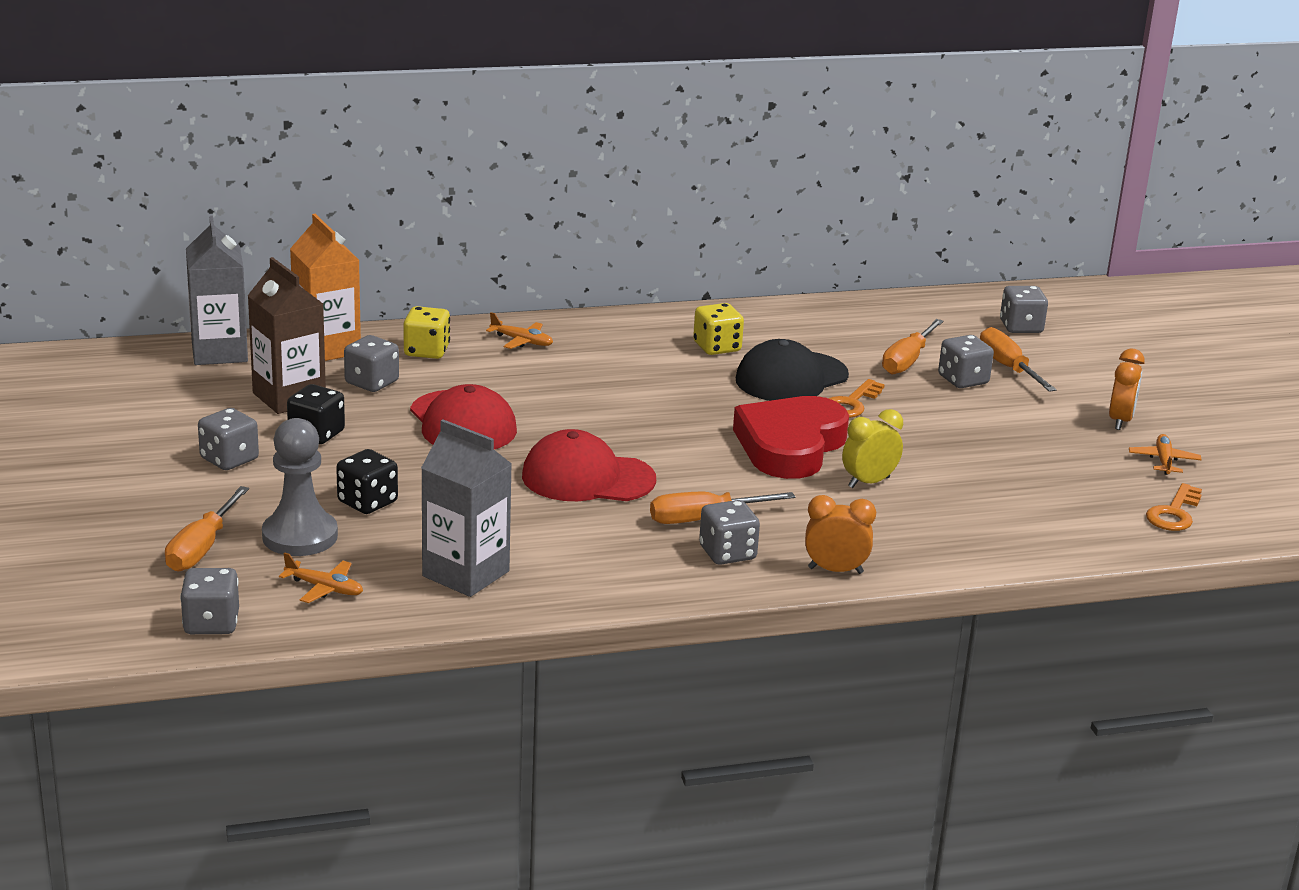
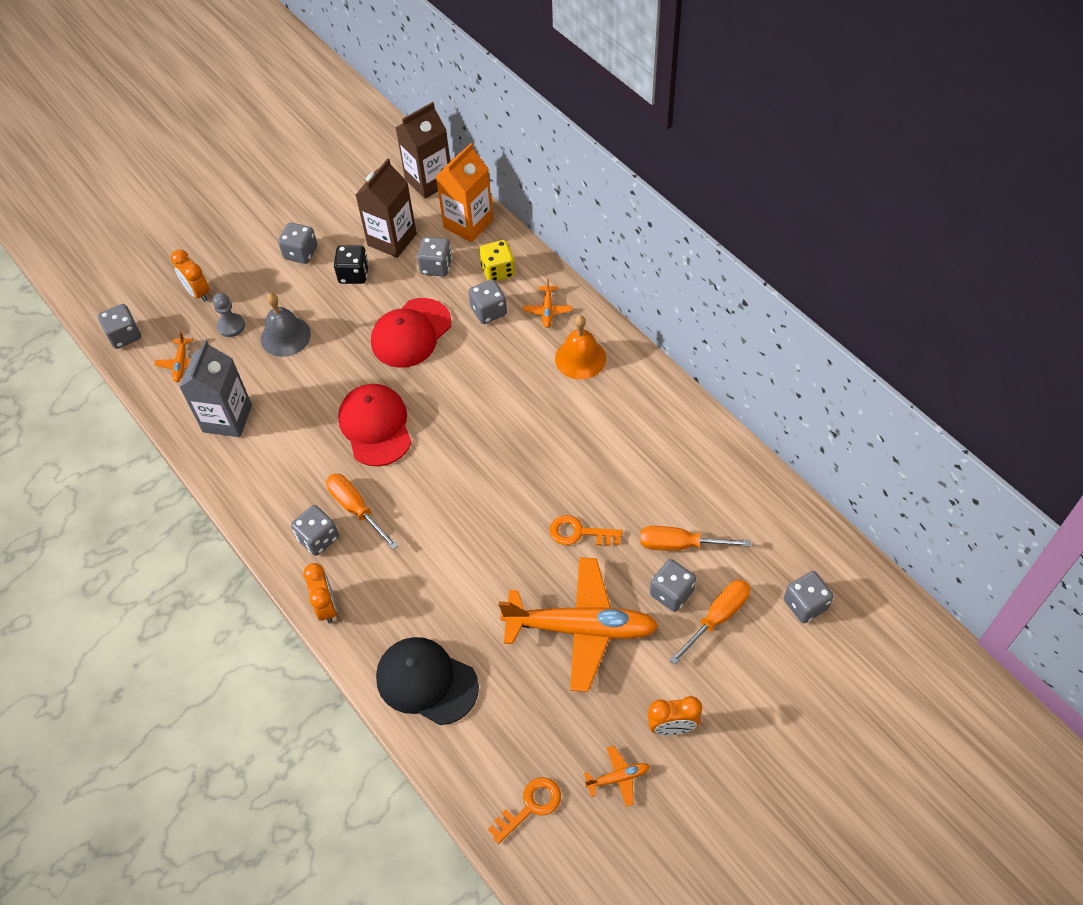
camera: 70 degrees right, 30 degrees up
orange screwdriver [165,486,249,572] -> orange clock [171,250,210,302]
grey carton [186,216,248,365] -> brown carton [395,102,450,199]
grey pawn [262,418,338,556] -> grey pawn [213,293,245,337], size x0.59
black dice [336,449,398,514] -> grey bell [261,293,311,357]
yellow dice [693,303,744,355] -> none
red heart [733,396,849,479] -> none
black cap [736,339,849,401] -> black cap moved to [376,637,479,725]
yellow clock [842,409,903,488] -> none
orange key [1146,483,1202,531] -> orange key turned 135 degrees clockwise [488,777,561,844]
none -> grey dice [468,279,507,324]
none -> orange plane [499,557,658,692]
none -> orange bell [555,315,606,380]

